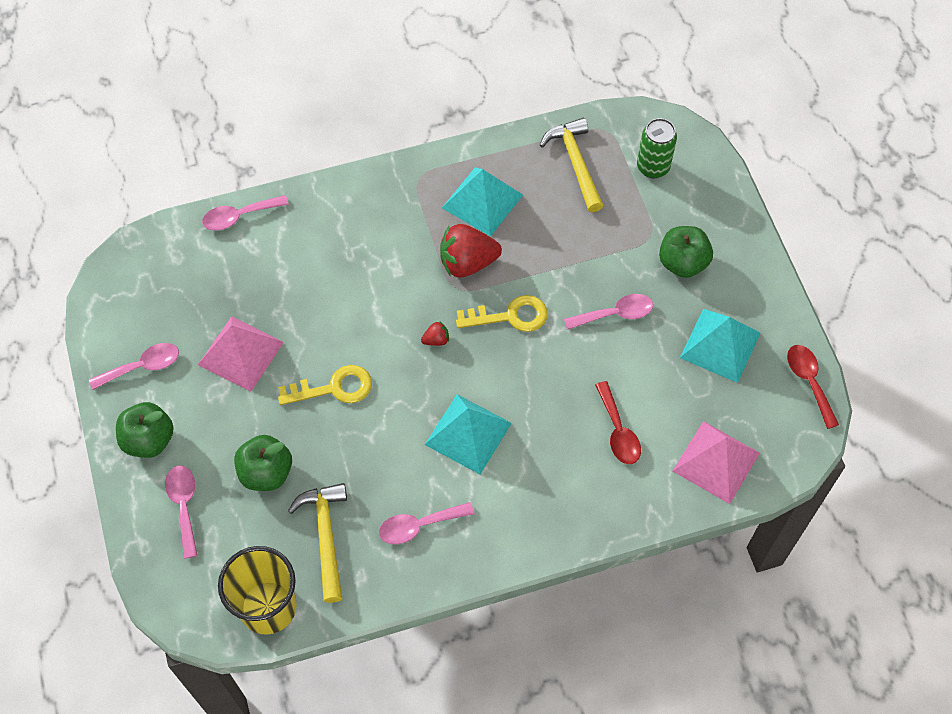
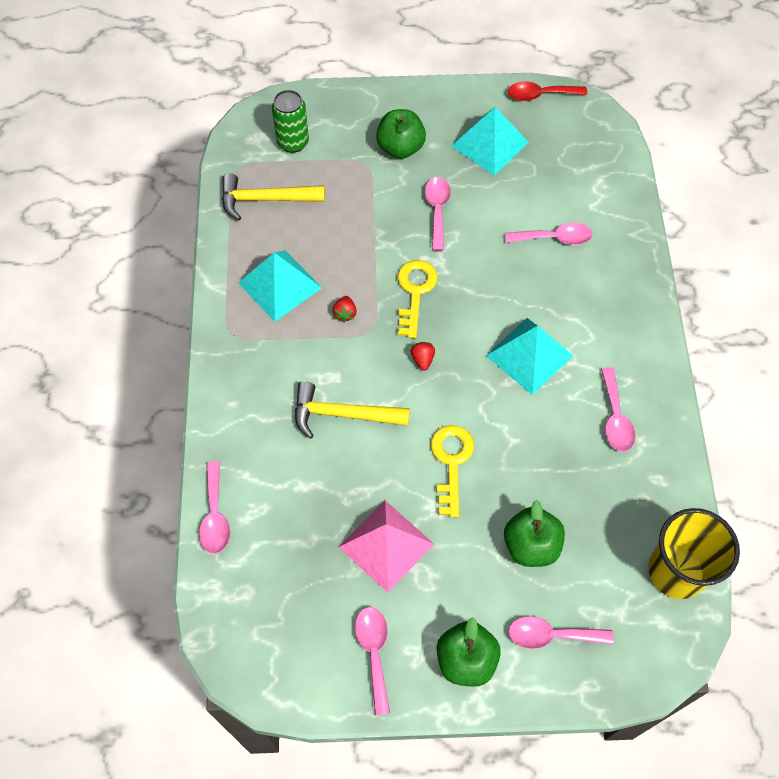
camera: 75 degrees left, 0 degrees up
yellow hammer [288,483,347,603] -> yellow hammer moved to [295,381,410,439]
red strawberry [440,224,502,278] -> red strawberry [333,296,357,322], size x0.45
red spoon [595,381,641,464] -> pink spoon [505,222,593,245]
pink pyramid [673,421,760,504] -> none

